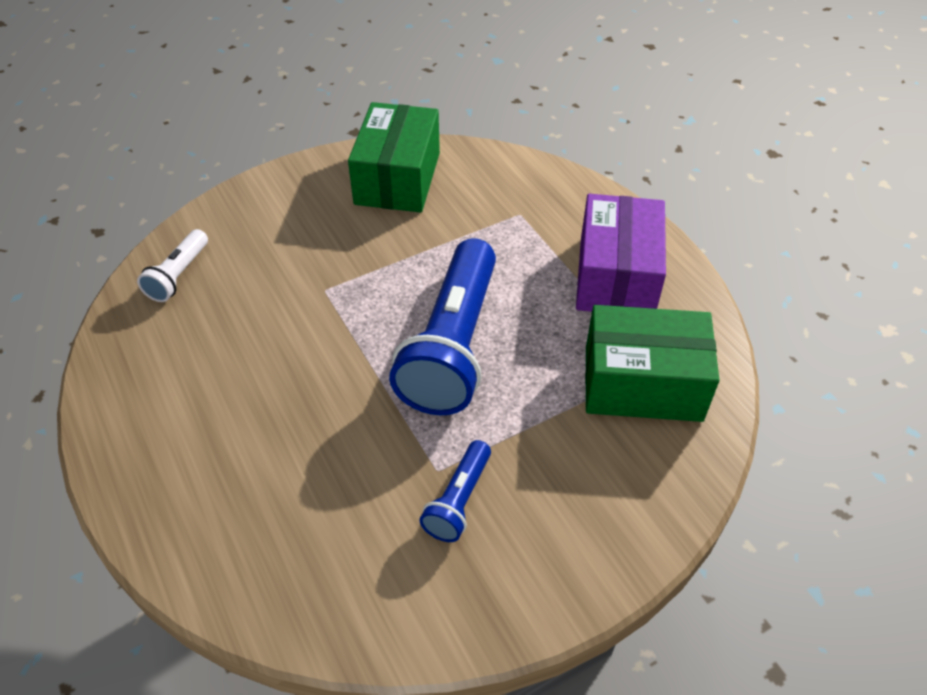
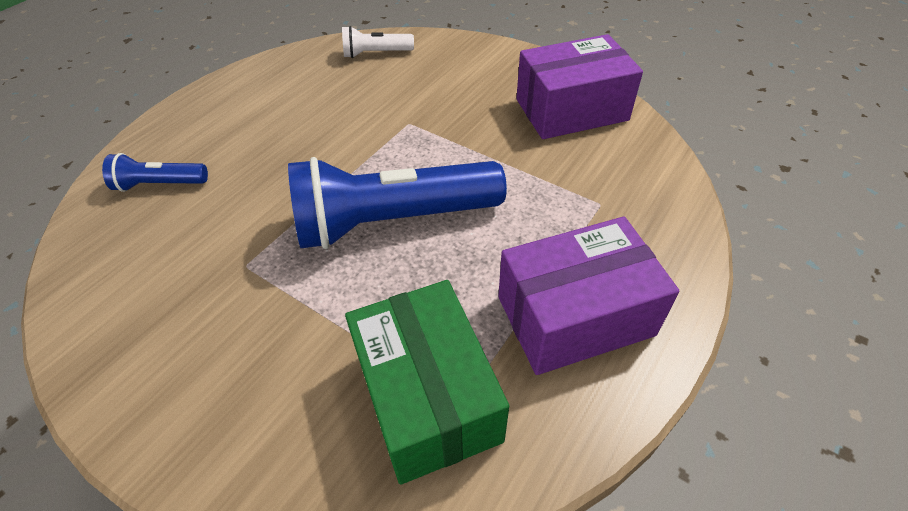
camera: 65 degrees right, 0 degrees up
green box [348,102,440,213] -> purple box [516,34,643,139]
blue flashlight [419,440,491,542] -> blue flashlight moved to [102,153,208,192]

